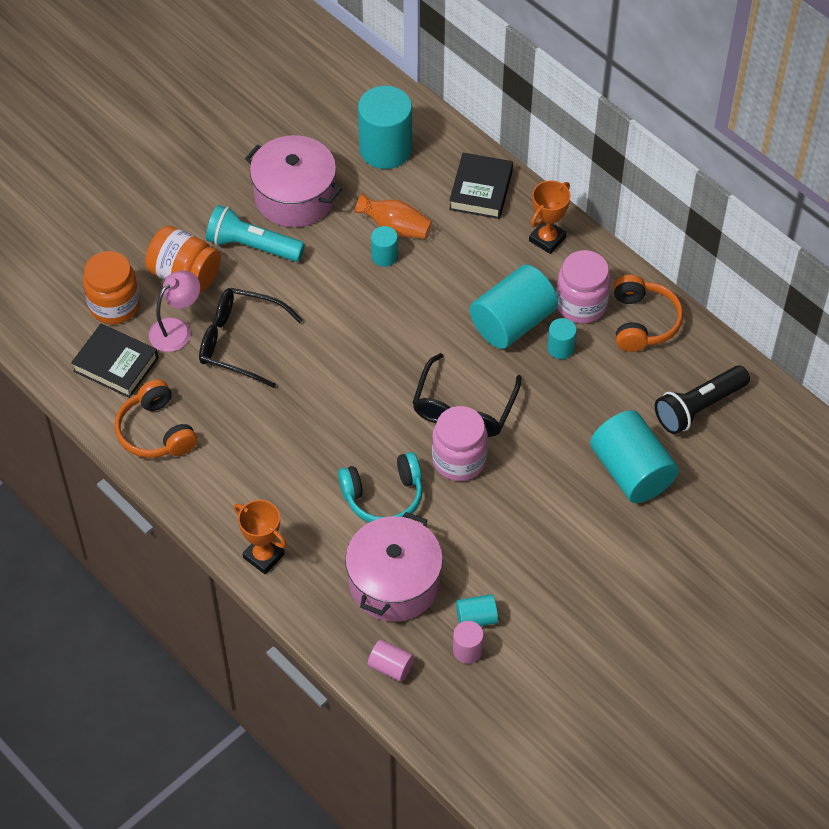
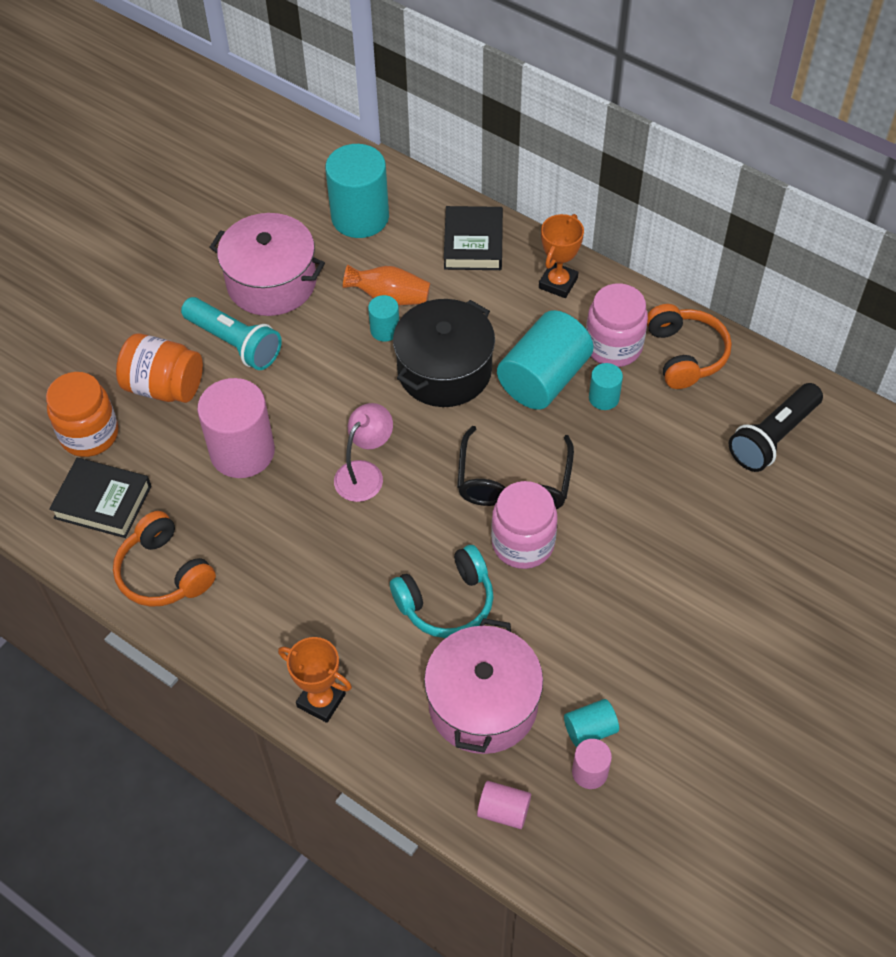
camera: 10 degrees left, 0 degrees up
pink lamp [149,271,200,352] -> pink lamp moved to [334,403,393,502]
black glasses [199,288,303,388] -> pink cylinder [197,378,275,478]
turquoise flashlight [206,205,305,262] -> turquoise flashlight turned 150 degrees counterclockwise [181,297,282,370]
turquoise cylinder [590,410,679,503] -> none
none -> black pot [393,299,495,407]

